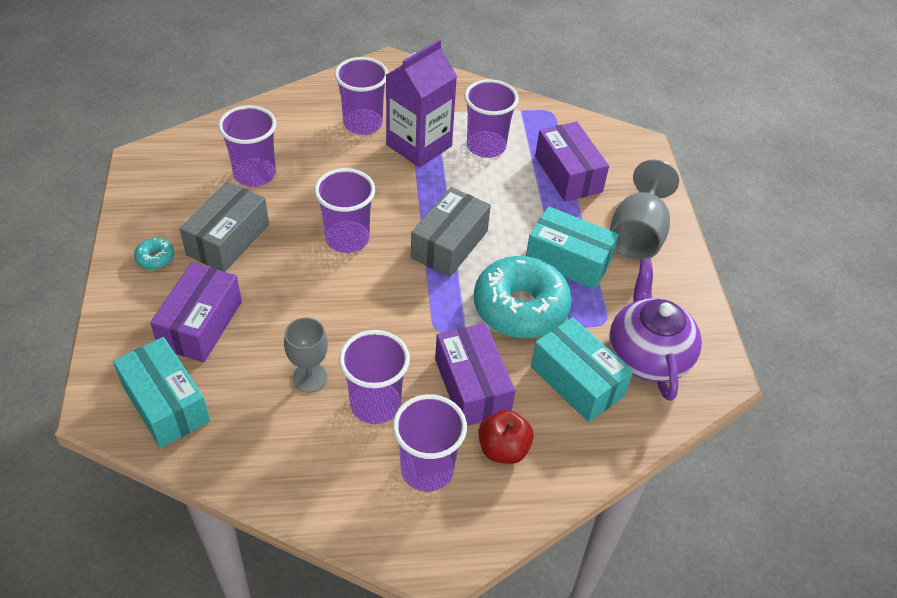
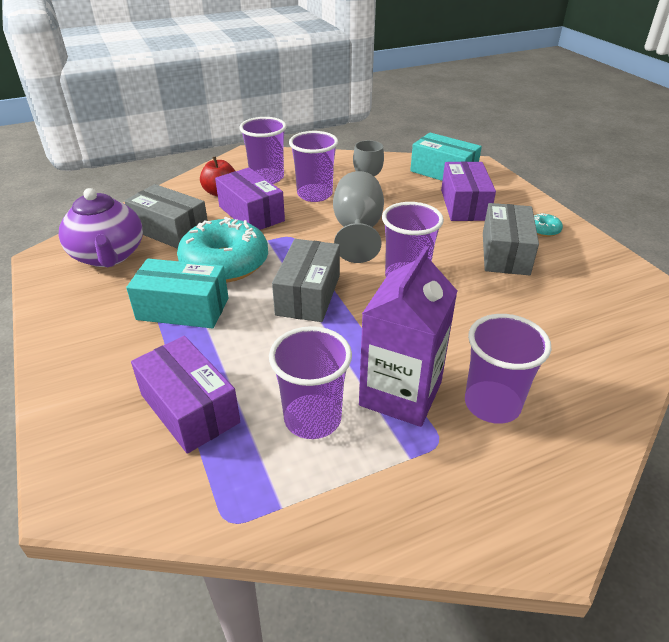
camera: 165 degrees right, 10 degrees down
purple cup [218,105,276,187] -> none
turquoise box [531,317,633,422] -> grey box [125,184,208,249]
grey goblet [610,160,679,260] -> grey goblet moved to [333,171,384,263]

